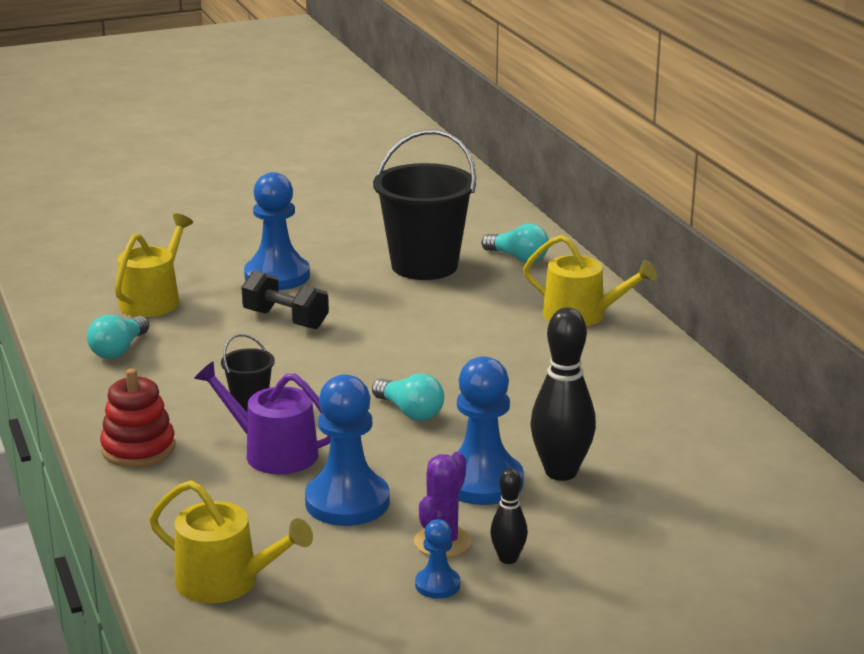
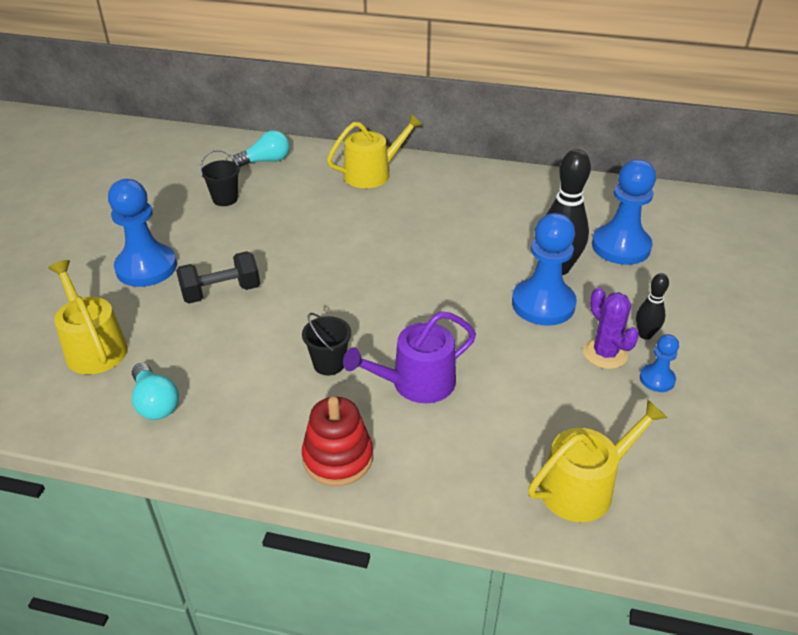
camera: 55 degrees left, 15 degrees up
blue pawn [305,374,390,526] -> blue pawn moved to [592,159,656,265]
turquoise light bulb [372,373,444,421] -> none
black bucket [373,130,476,280] -> black bucket [200,150,240,206], size x0.45

